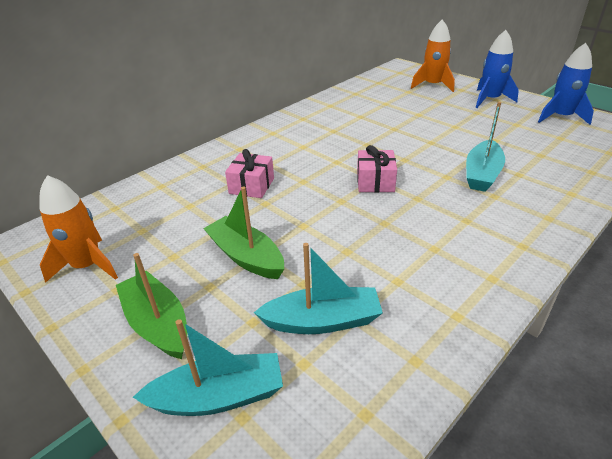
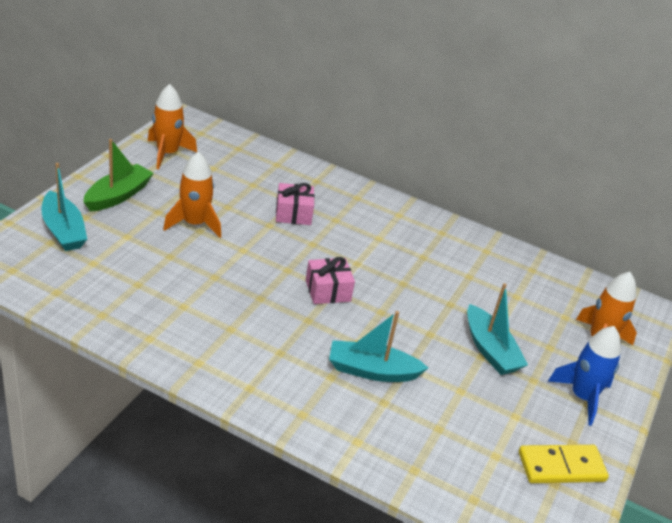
camera: 65 degrees right, 0 degrees up
green boat [203,186,284,279] -> orange rocket [163,151,221,238]
turquoise boat [254,243,383,334] -> turquoise boat moved to [467,283,528,375]
blue rocket [538,43,594,125] -> yellow domino [519,445,609,483]

